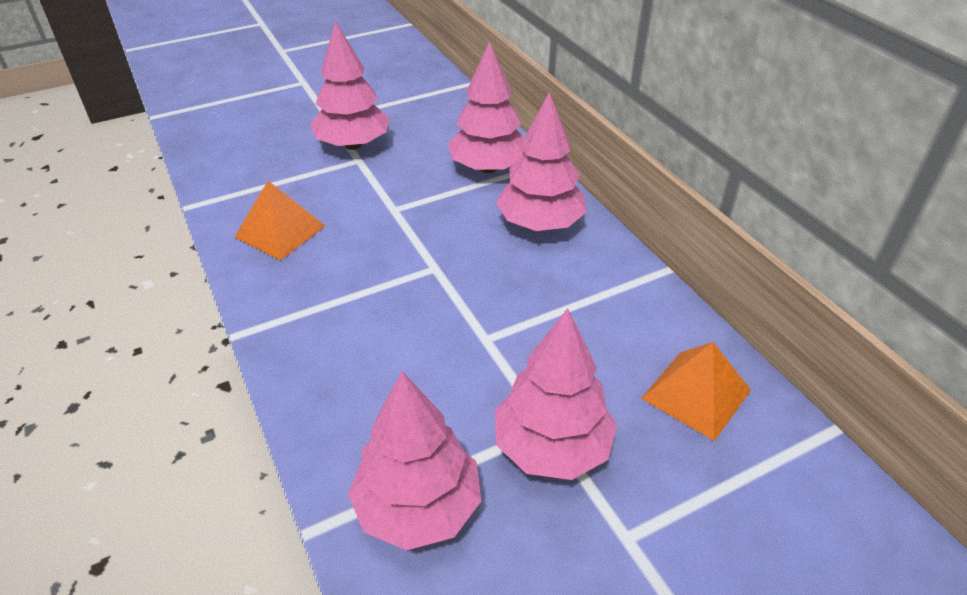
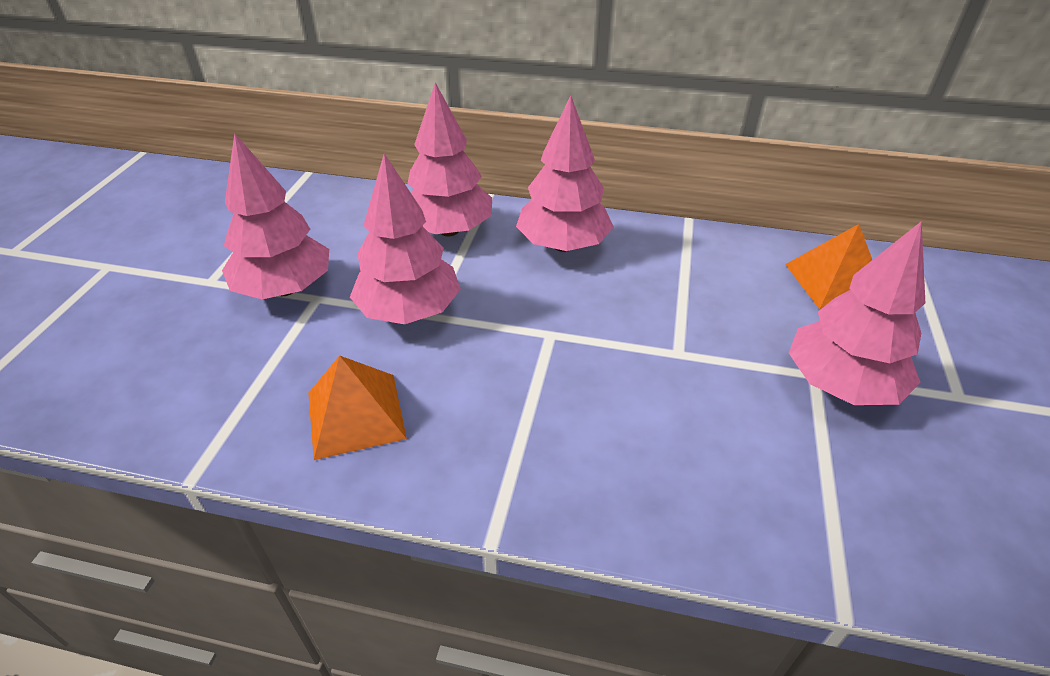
camera: 50 degrees left, 0 degrees up
pink tree [348,371,481,551] -> pink tree moved to [350,154,461,324]

